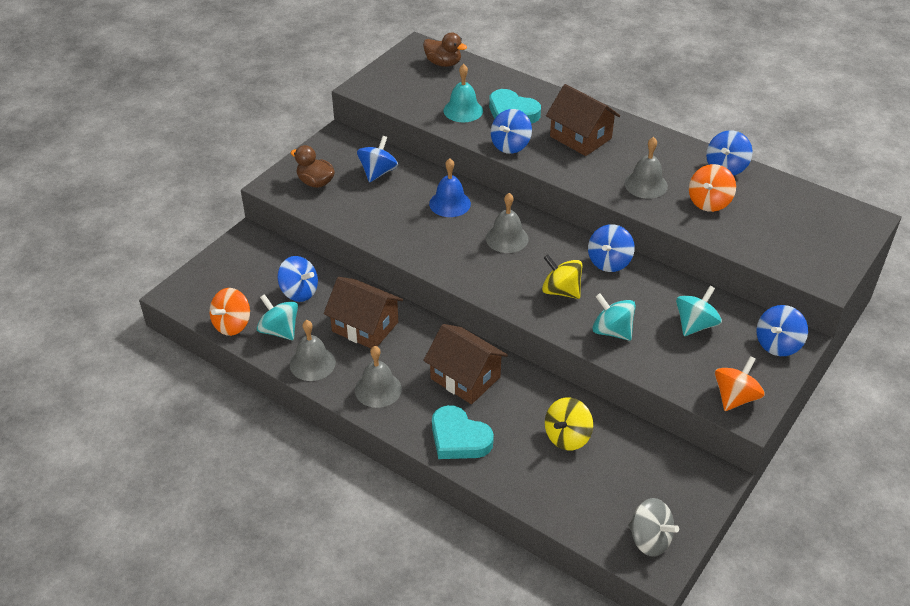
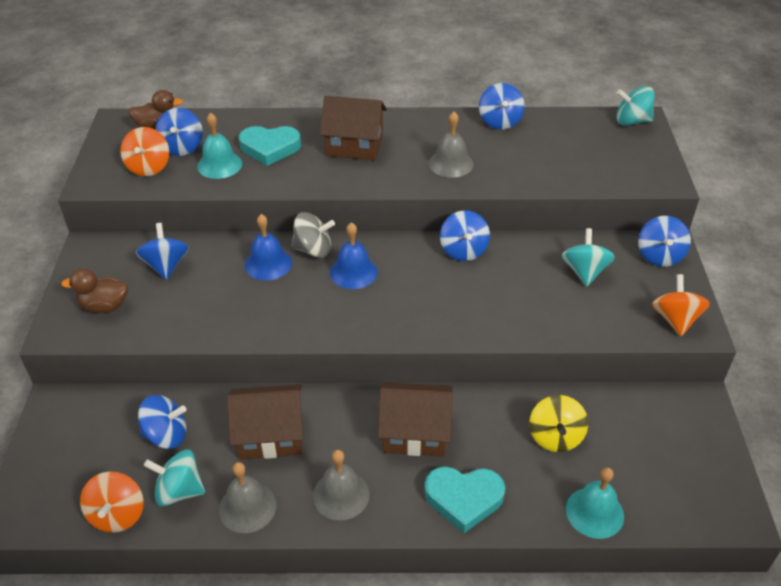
camera: 35 degrees left, 0 degrees up
grey bell [486,193,529,253] -> blue bell [330,222,378,289]
blue spinning top [491,109,532,154] -> blue spinning top moved to [155,108,203,156]
yellow spinning top [542,255,583,299] -> none
turquoise spinning top [592,293,636,341] -> turquoise spinning top moved to [617,86,655,126]
grey spinning top [629,498,679,557] -> grey spinning top moved to [291,212,335,258]
orange spinning top [689,164,736,212] -> orange spinning top moved to [120,127,169,176]
none -> turquoise bell [566,467,624,539]

